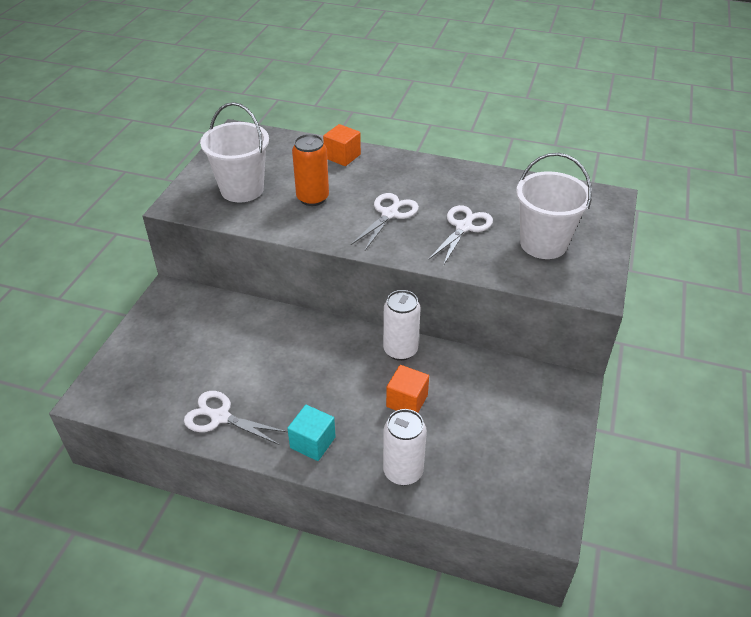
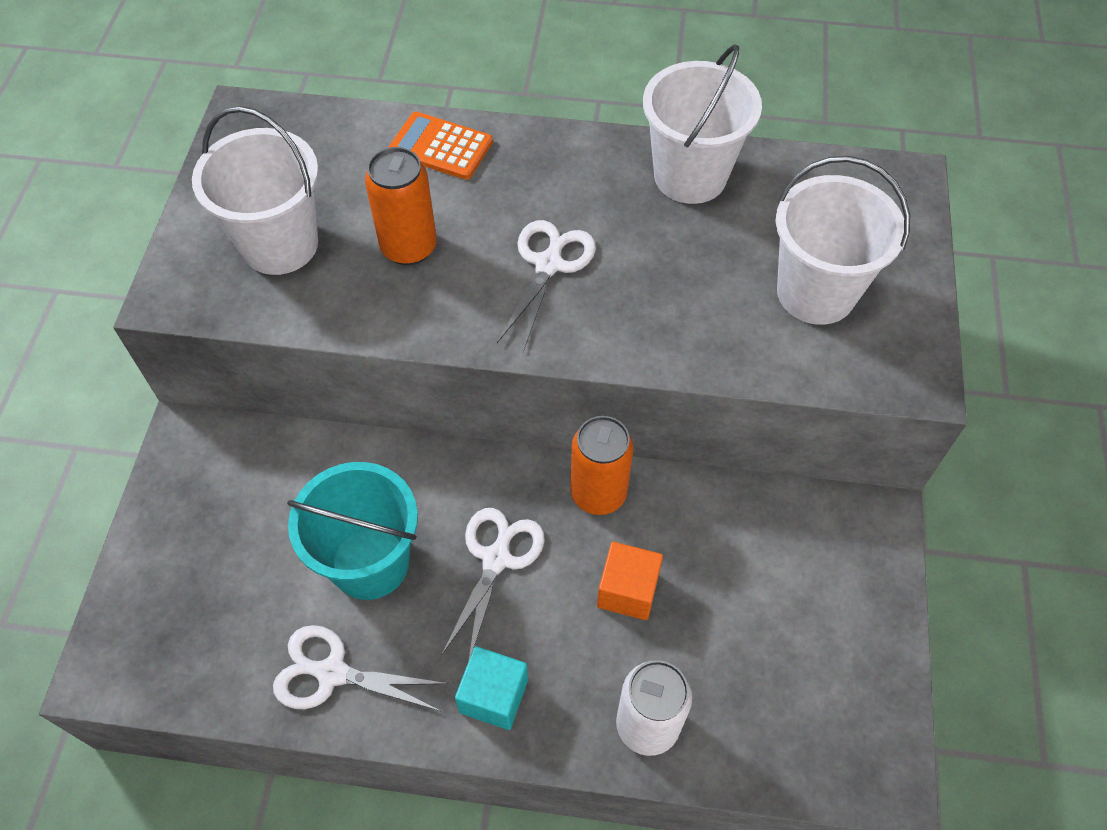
camera: 10 degrees left, 15 degrees up
orange cube [323,124,361,166] -> orange calculator [388,112,493,180]
white can [383,290,421,361] -> orange can [570,416,634,515]
white scissors [428,205,493,266] -> white scissors moved to [442,508,545,659]
none -> turquoise bucket [287,462,418,600]
none -> white bucket [643,44,762,204]

